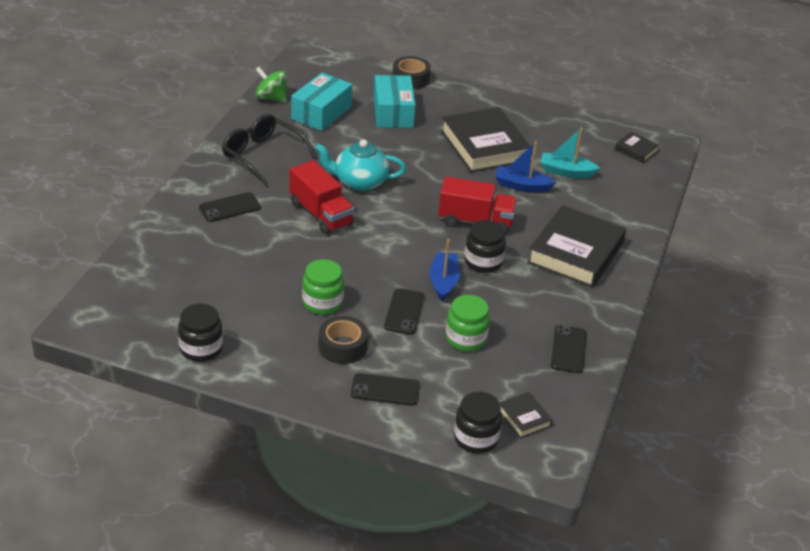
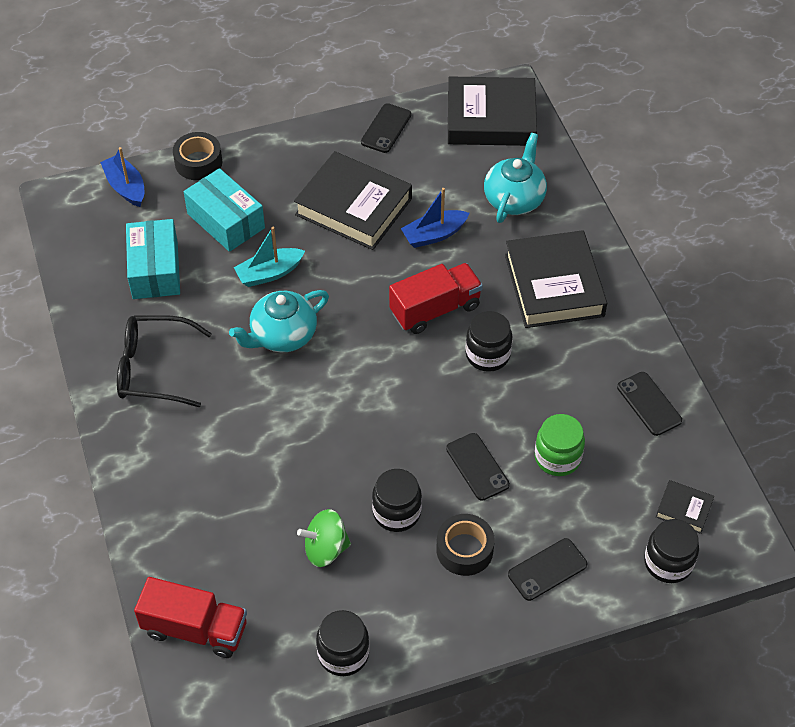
camera: 35 degrees left, 15 degrees up
black phone [199,192,261,222] -> black phone moved to [361,103,411,153]
green spinning top [255,67,287,102] -> green spinning top moved to [297,509,351,567]
red truck [289,160,355,235] -> red truck moved to [134,577,247,658]
green jar [302,259,344,315] -> black jar [372,469,422,532]
blue boat [430,239,460,301] -> blue boat moved to [100,147,145,207]
turquoise boat [540,128,600,178] -> turquoise boat moved to [234,227,305,287]
black book [615,132,659,163] -> black book [448,76,537,146], size x2.22
none -> turquoise teapot [484,133,547,223]

